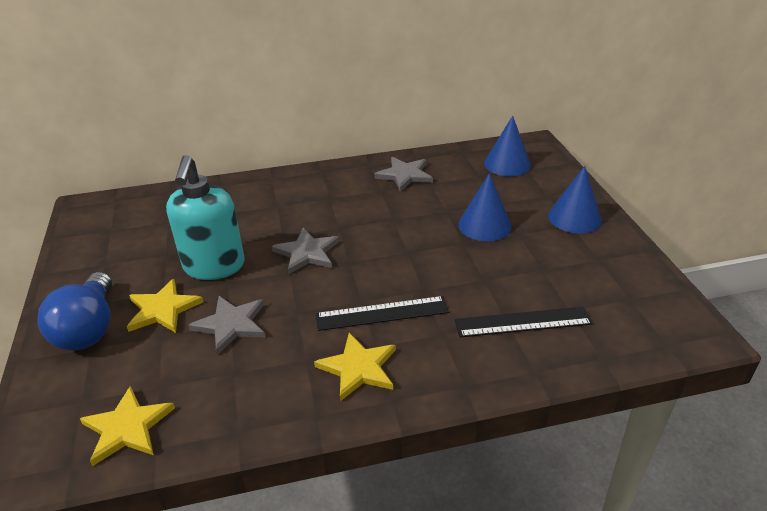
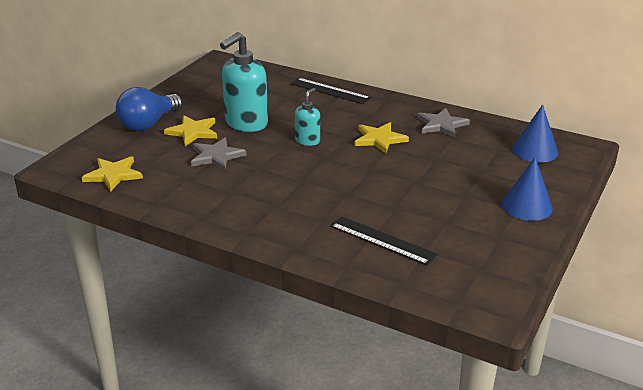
camera: 40 degrees right, 5 degrees down
grey star [271,228,340,274] -> turquoise soap dispenser [295,88,320,146]
yellow star [314,333,396,401] -> yellow star moved to [355,122,409,154]
black ruler [316,296,449,331] -> black ruler moved to [290,78,371,104]
blue cone [458,173,512,241] -> none

